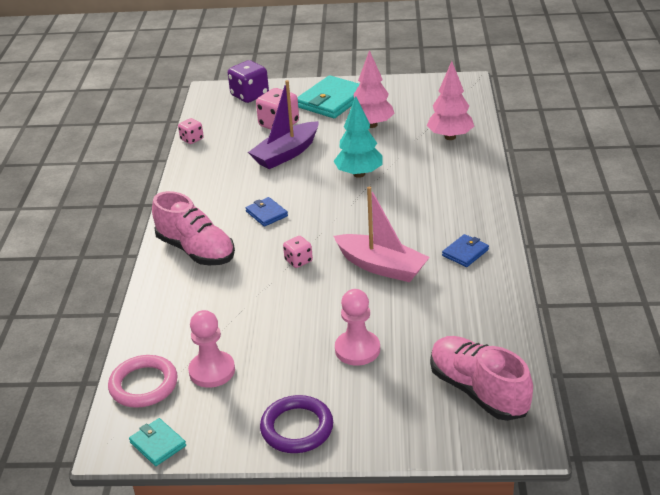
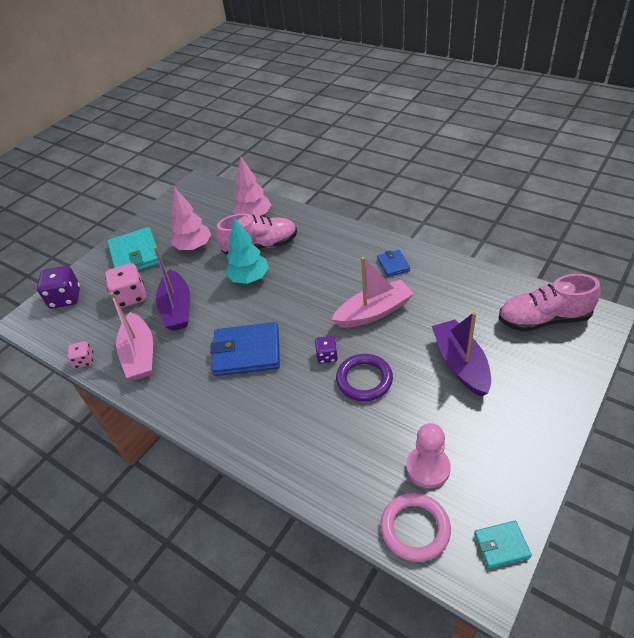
camera: 55 degrees left, 10 degrees up
pink shoe [152,191,235,265] -> pink shoe moved to [216,214,297,255]
blue wallet [245,197,288,227] -> blue wallet [210,322,280,376], size x1.97
purple ring [260,395,333,453] -> purple ring moved to [336,354,393,401]
pink dice [283,236,313,268] -> purple dice [315,336,338,363]
pink pawn [335,289,380,366] -> purple boat [432,312,491,397]
none -> pink boat [110,292,153,380]

